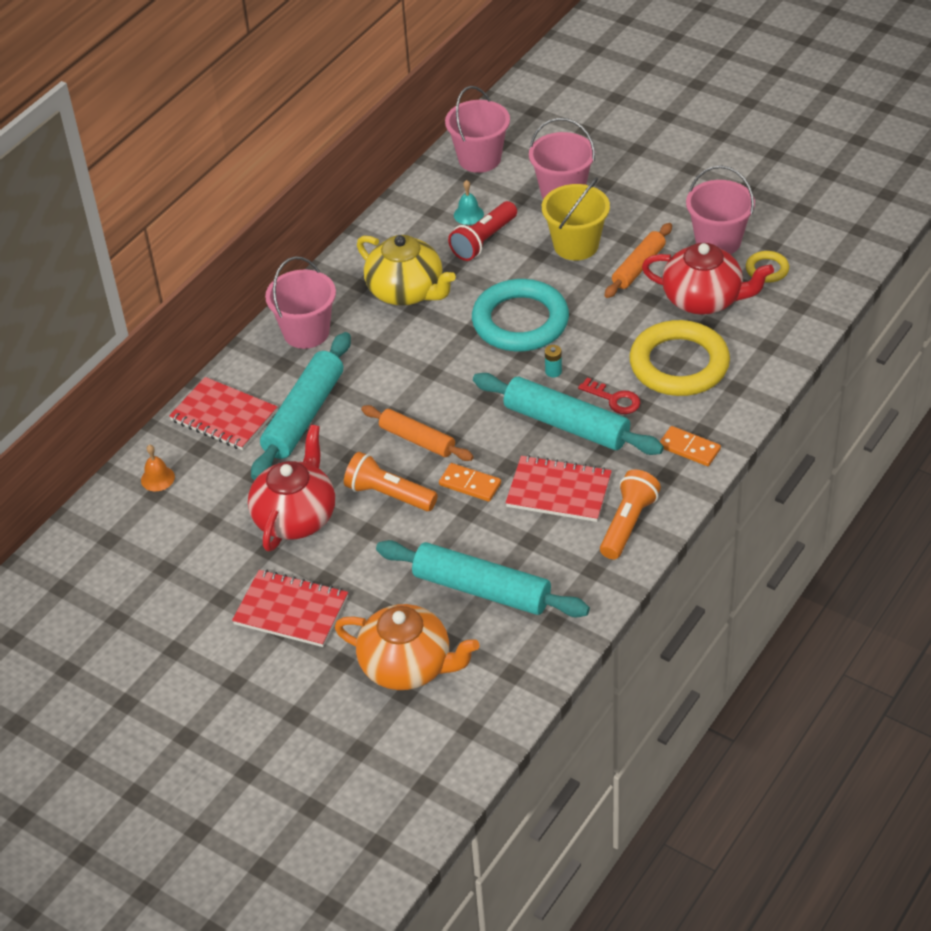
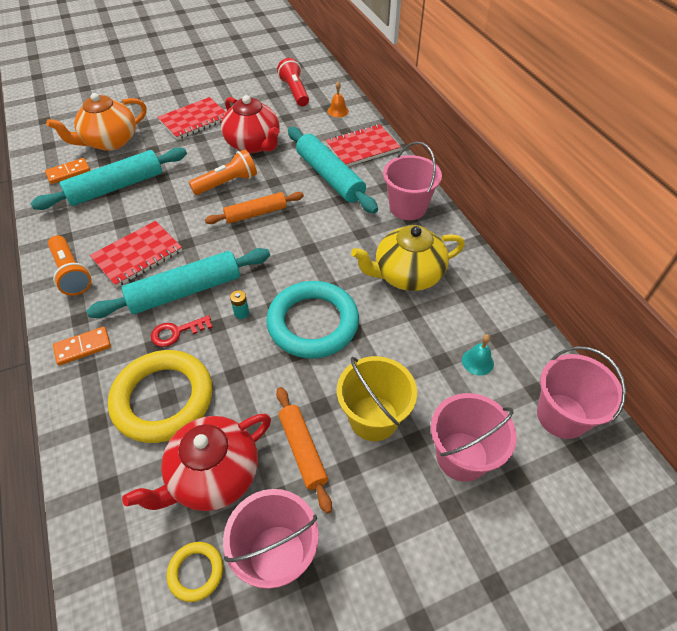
camera: 120 degrees right, 5 degrees up
orange domino [439,463,501,502] -> orange domino moved to [45,158,90,184]
red flashlight [448,201,517,261] -> red flashlight moved to [277,58,309,106]

